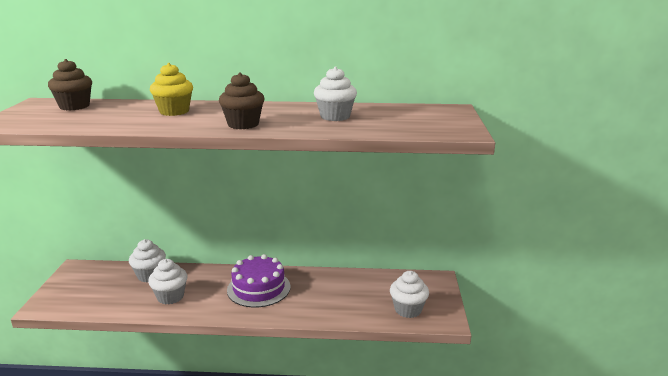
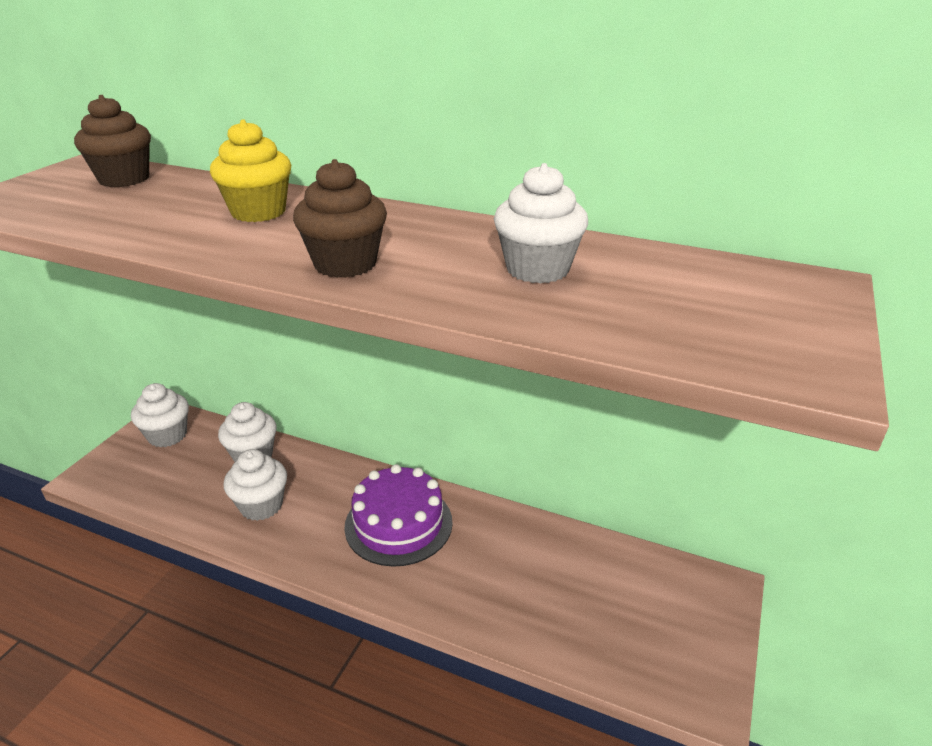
camera: 20 degrees right, 10 degrees up
white cupcake [390,271,429,318] -> white cupcake moved to [131,383,189,447]

